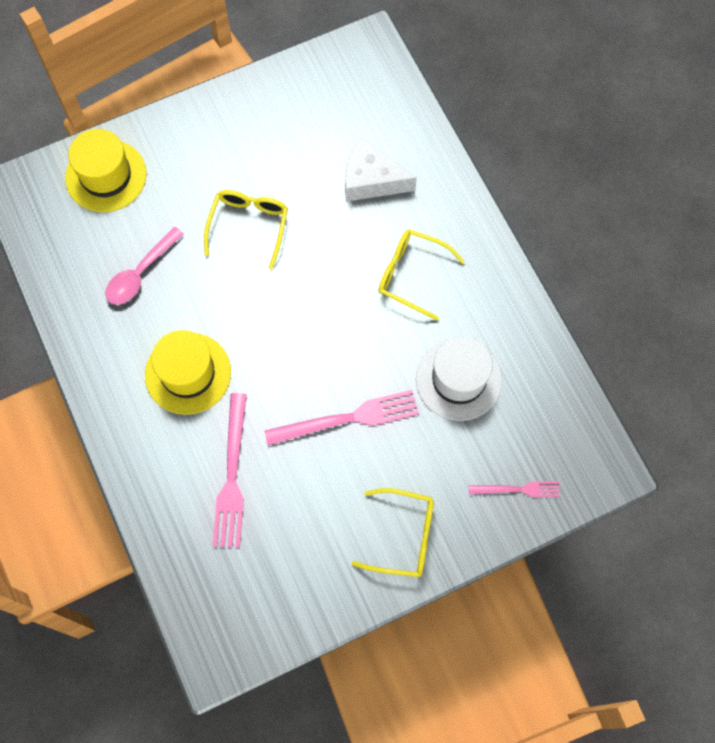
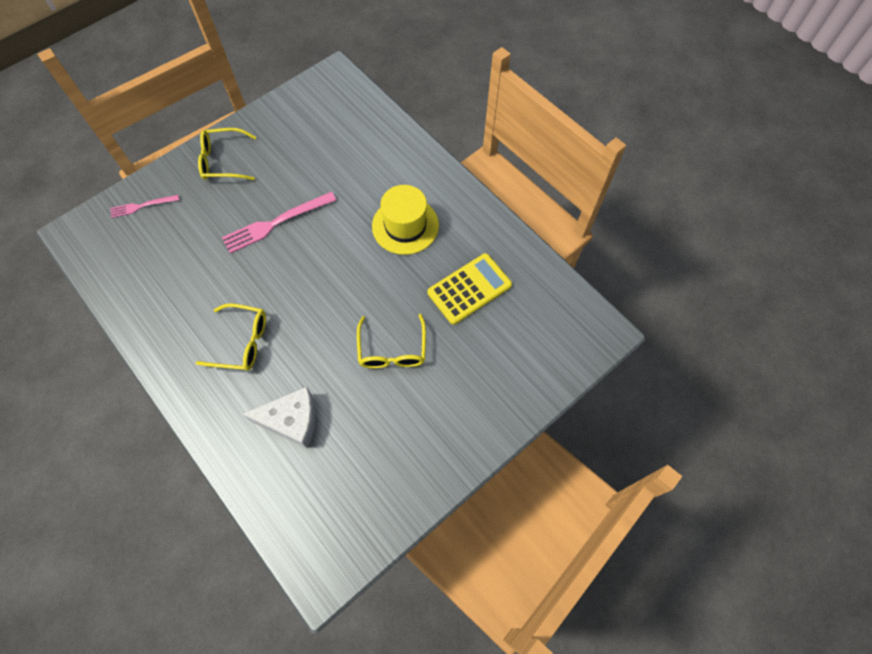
camera: 165 degrees right, 5 degrees down
yellow hat [65,129,147,212] -> none
pink spoon [105,227,184,305] -> yellow calculator [427,253,512,325]
pink fork [213,393,247,548] -> none
white hat [416,336,502,421] -> none

